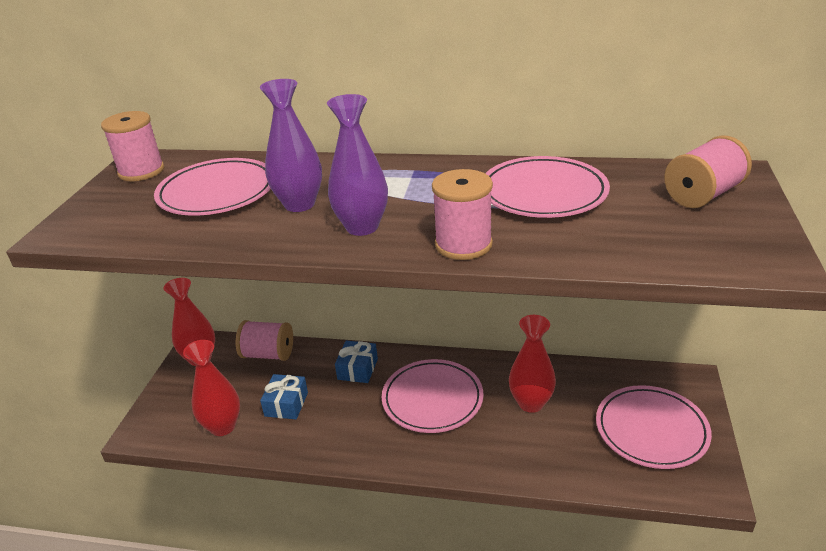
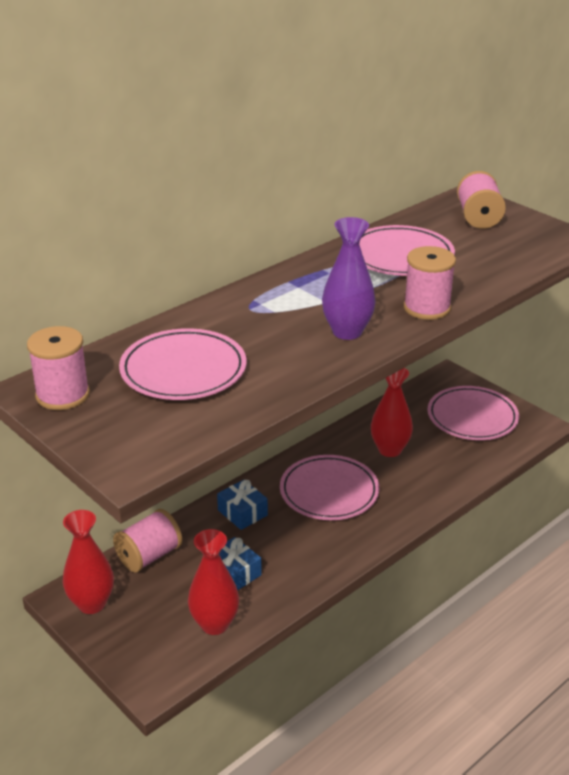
camera: 55 degrees left, 0 degrees up
purple vase [260,79,322,212] -> none

